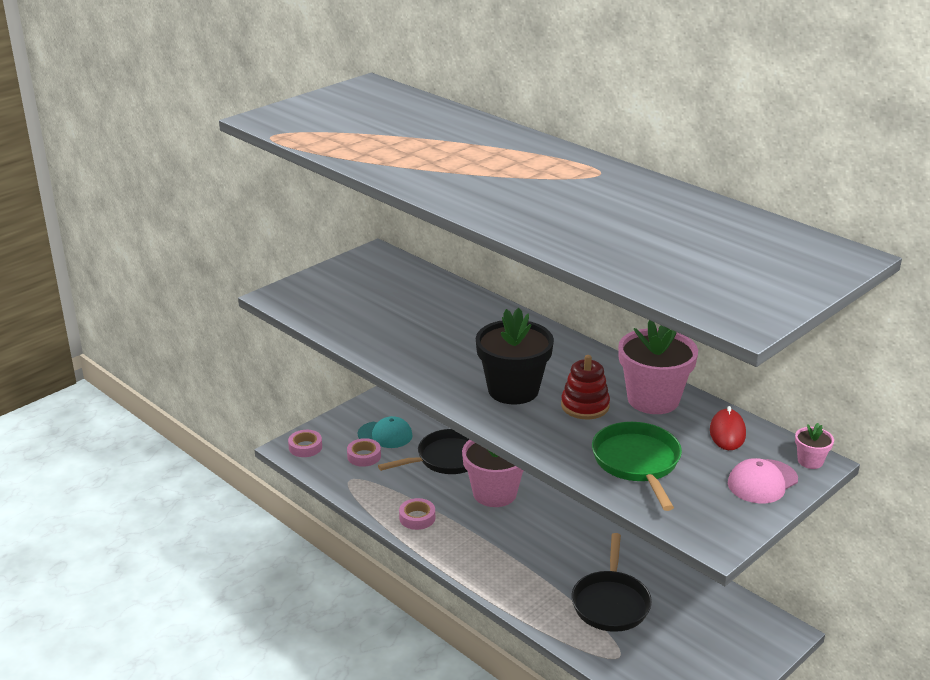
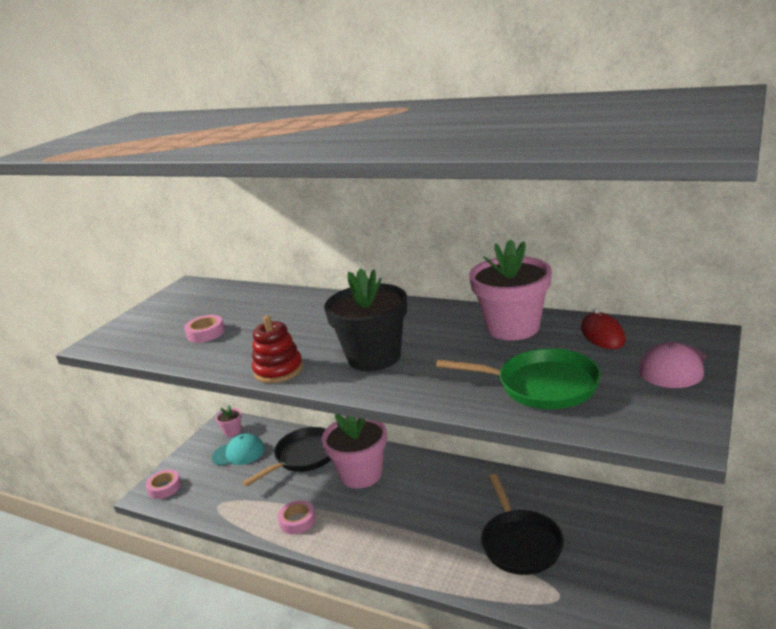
camera: 15 degrees left, 5 degrees down
pink tape [347,438,381,467] -> pink tape moved to [184,315,225,343]
red stacking toy [561,355,610,419] -> red stacking toy moved to [252,315,303,383]
green pan [592,422,682,511] -> green pan turned 135 degrees clockwise [436,348,601,409]
pink flower pot [795,423,834,469] -> pink flower pot moved to [216,405,242,437]

